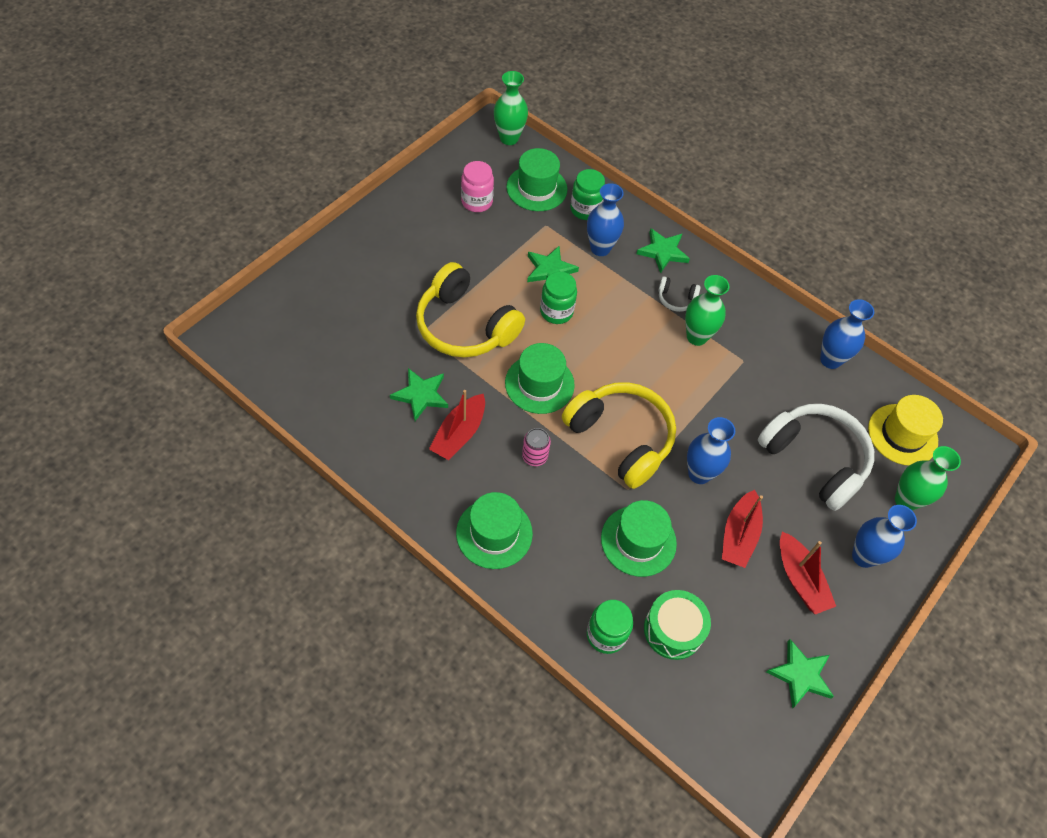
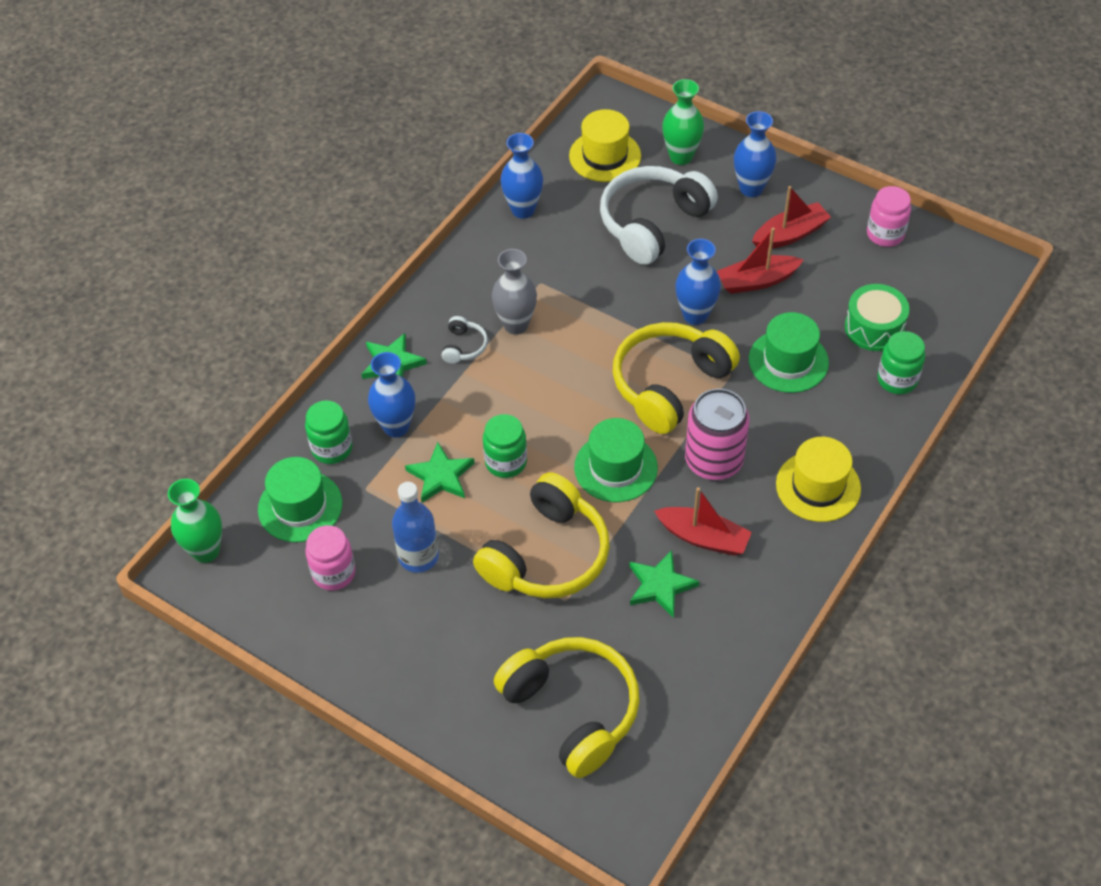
camera: 90 degrees left, 5 degrees down
green hat [456,492,533,569] -> yellow hat [776,437,861,522]
pink can [522,428,551,466] -> pink can [685,388,749,480], size x1.97
green vase [685,275,729,346] -> grey vase [492,249,537,335]
red boat [722,490,763,568] -> red boat turned 150 degrees clockwise [717,228,803,294]
green star [766,639,834,708] -> pink jar [867,186,911,247]
none -> blue bottle [392,482,439,573]
none -> yellow headphones [494,637,640,778]

